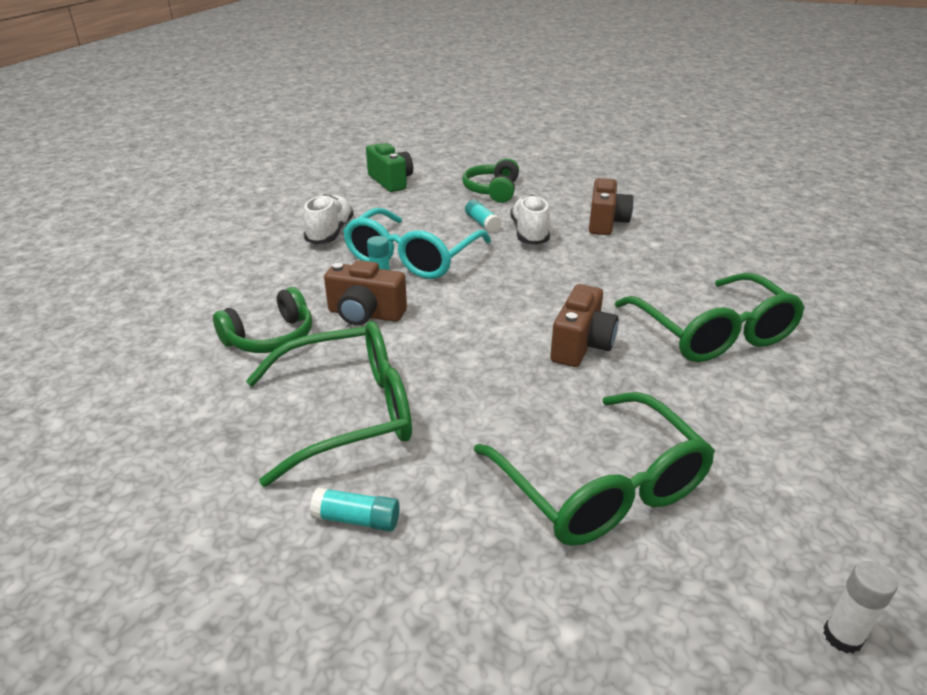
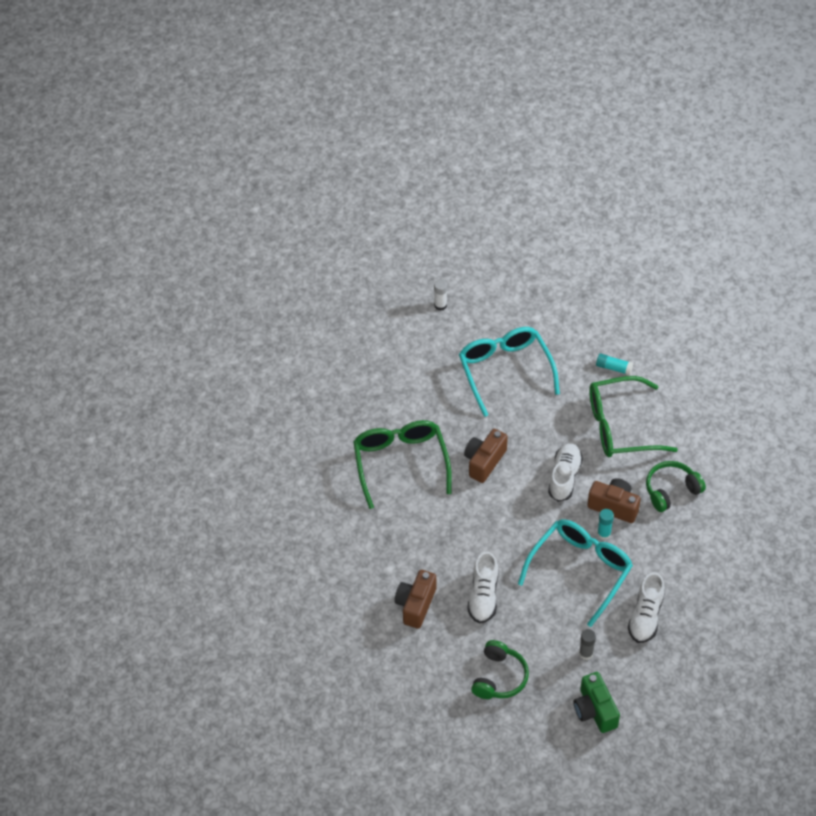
camera: 170 degrees left, 20 degrees up
turquoise glue stick [465,200,501,233] -> none
green glasses [474,392,715,546] -> turquoise glasses [459,327,560,417]
none -> white shoe [548,443,583,502]
none -> grey glue stick [579,629,596,660]

